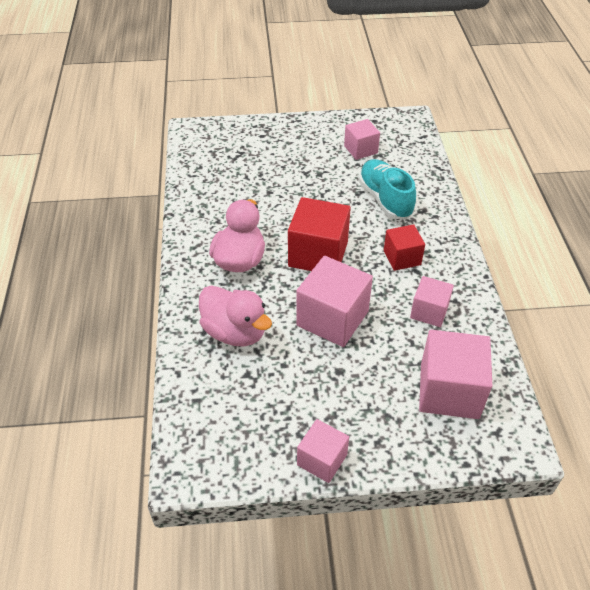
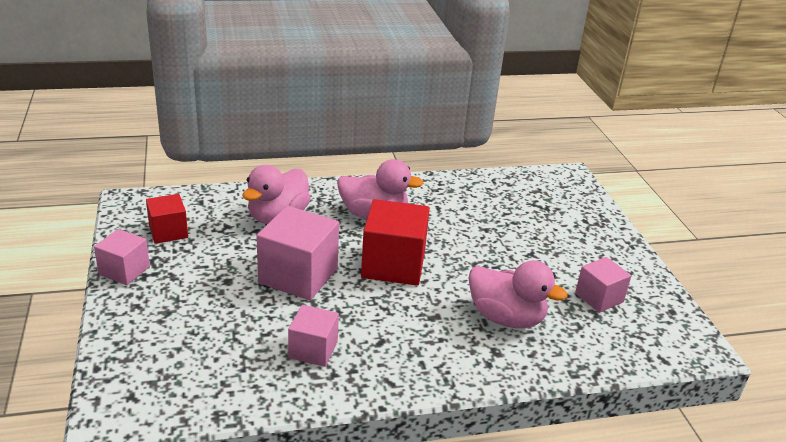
camera: 80 degrees right, 15 degrees down
turquoise shoe [358,159,416,219] -> pink duck [468,260,567,328]
red cube [384,224,425,271] -> red cube moved to [146,194,188,244]
pink cube [419,330,492,419] -> none

